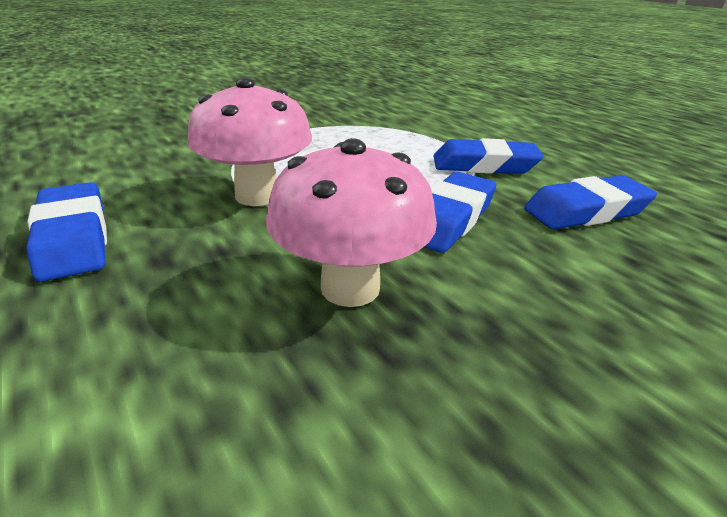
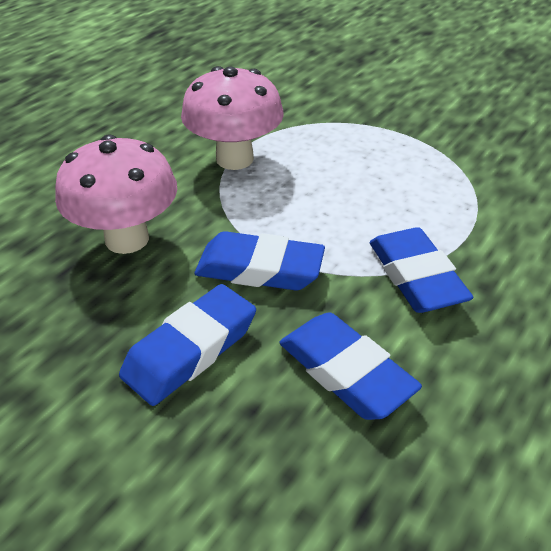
camera: 70 degrees right, 10 degrees up
blue eraser [26,182,107,282] -> blue eraser moved to [119,284,256,406]

